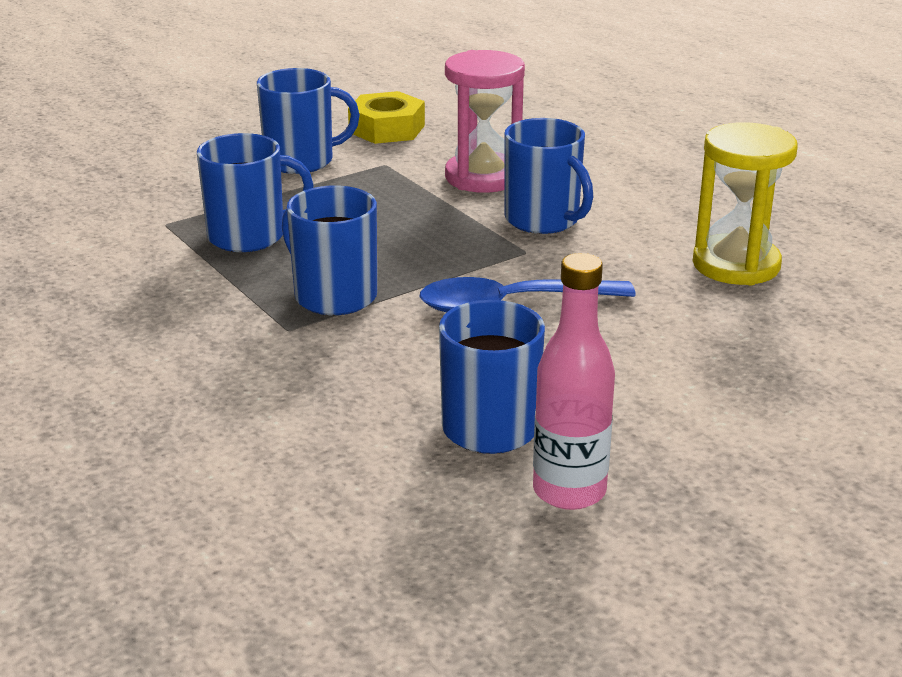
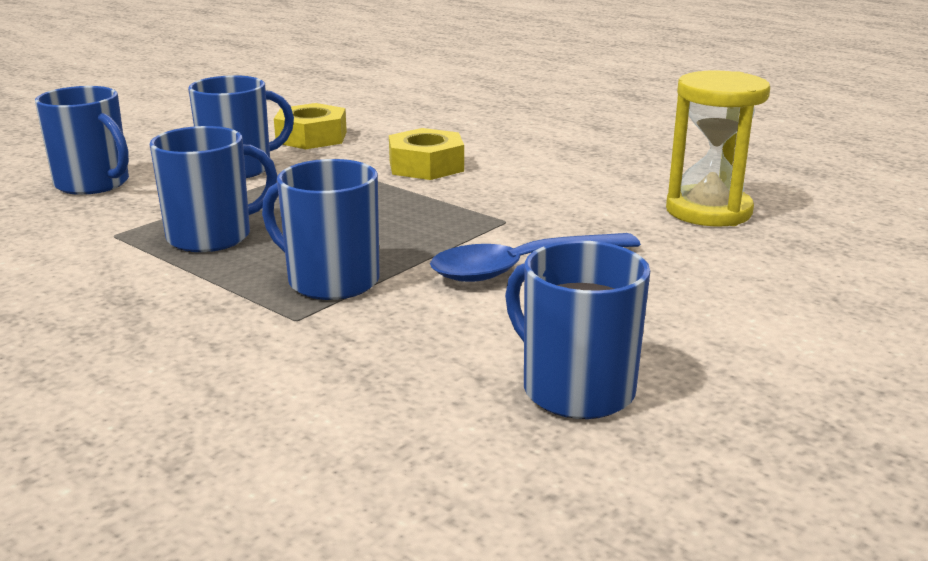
camera: 15 degrees left, 5 degrees down
pink hourglass [445,50,525,193] -> yellow nut [389,128,464,180]
blue mug [504,118,593,234] -> blue mug moved to [35,86,129,195]
pink bottle [533,253,615,510] -> none

